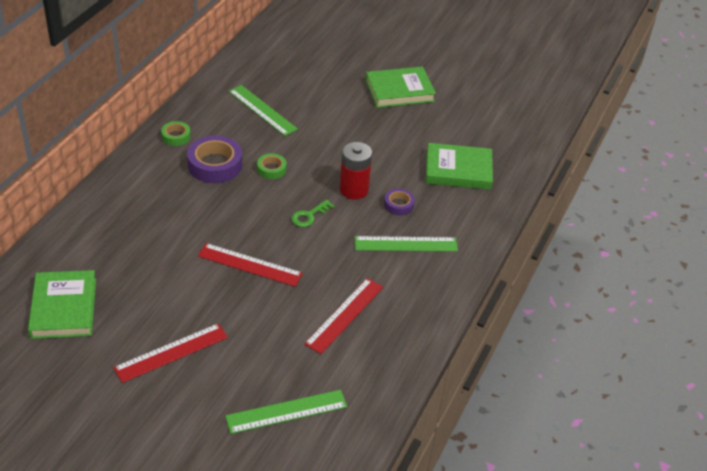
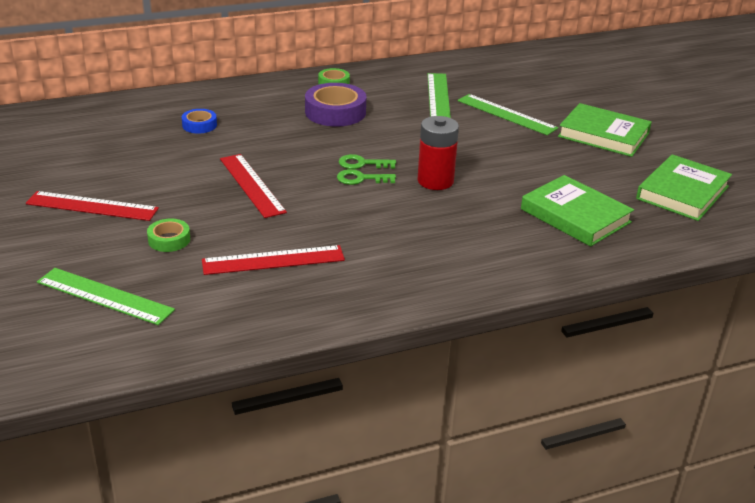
camera: 45 degrees right, 10 degrees down
green book [28,270,96,339] -> green book moved to [636,154,732,221]
green tape [257,153,287,179] -> green tape moved to [147,219,190,252]
green ruler [354,236,458,252] -> green ruler moved to [458,94,558,135]
purple tape [384,188,415,215] -> none
none -> blue tape [182,109,217,134]
none -> green key [339,154,396,169]

